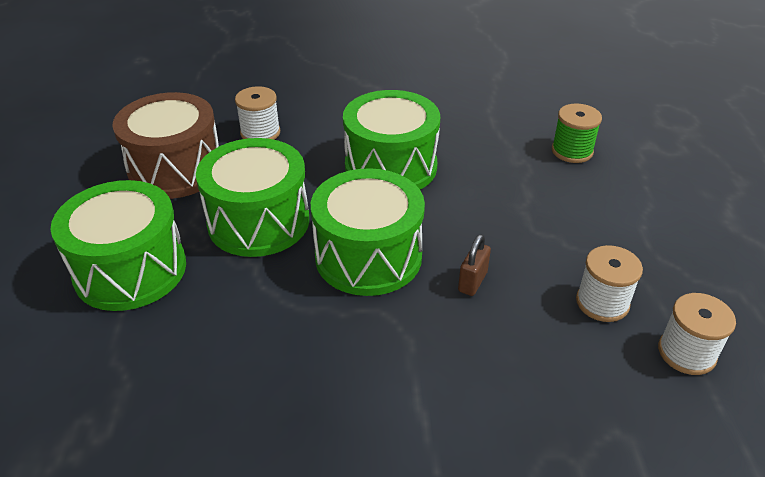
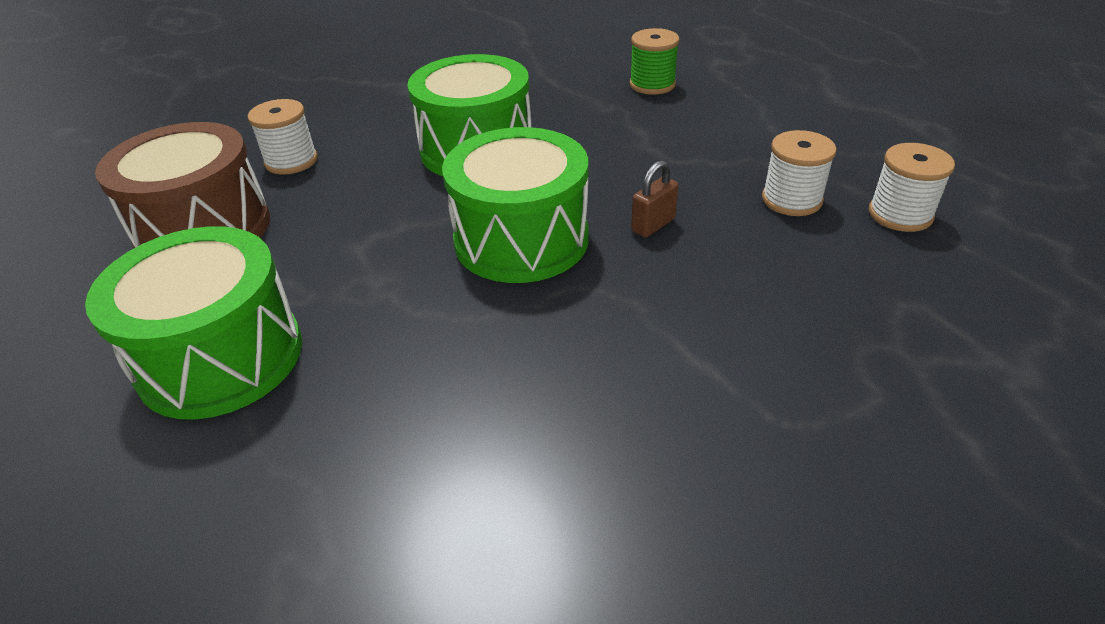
camera: 25 degrees left, 0 degrees up
green drum [196,138,309,257] -> none
brown padlock [458,234,491,296] -> brown padlock turned 45 degrees clockwise [631,160,678,238]

